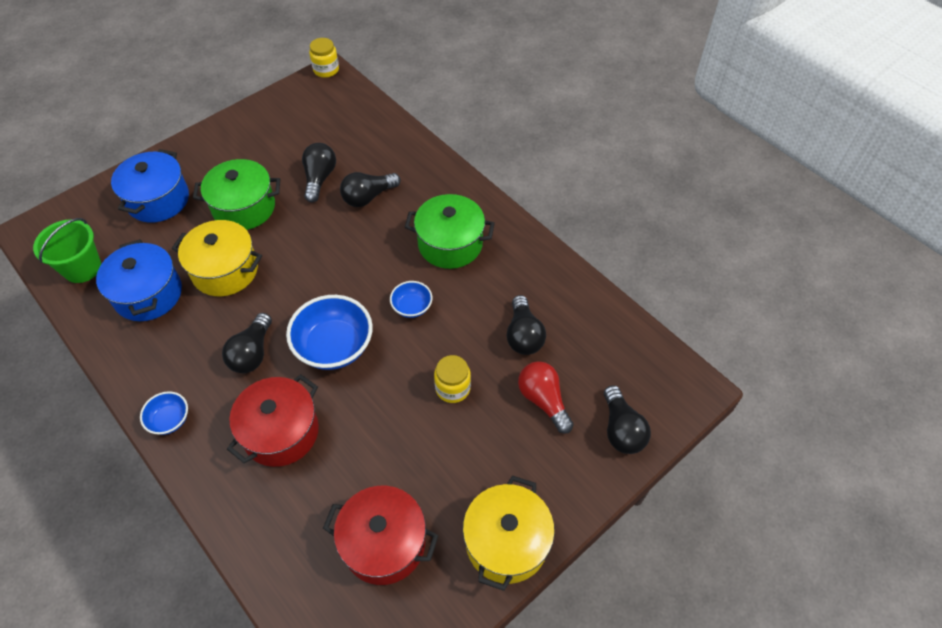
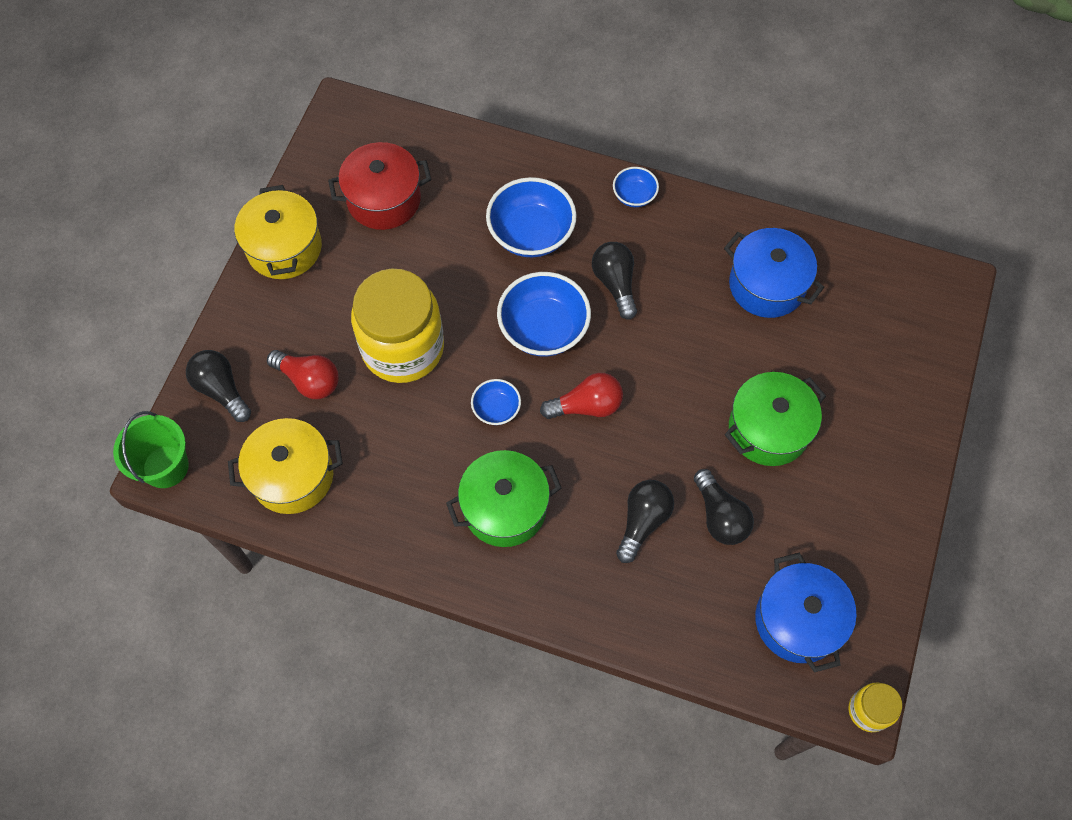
camera: 150 degrees right, 10 degrees up
green bucket [33,218,101,283] -> green bucket moved to [113,411,189,488]
blue pot [111,149,189,223] -> blue pot moved to [755,552,857,673]
yellow pot [172,220,262,296] -> yellow pot moved to [228,418,343,514]
red pot [227,374,319,467] -> blue bowl [486,177,577,258]
yellow jar [434,355,471,403] -> yellow jar [351,269,444,383], size x2.20
black light bulb [507,295,546,355] -> none
none -> red light bulb [540,373,623,419]

